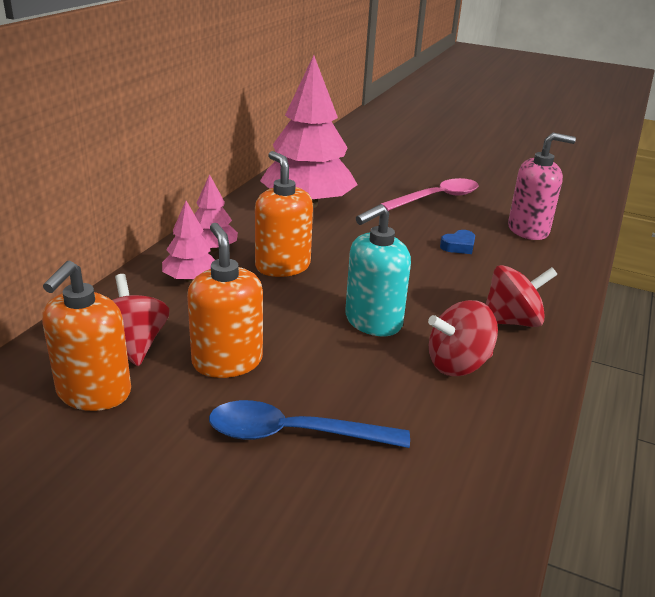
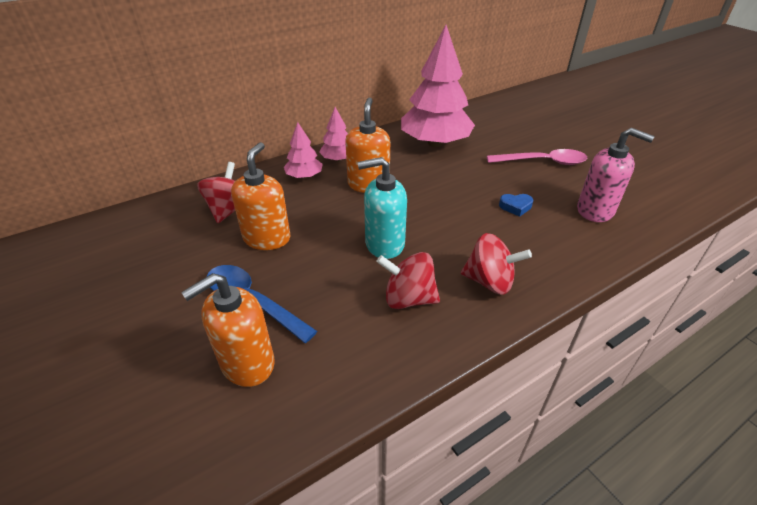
camera: 35 degrees right, 10 degrees up
orange soap dispenser [42,261,131,411] -> orange soap dispenser moved to [181,273,275,387]

